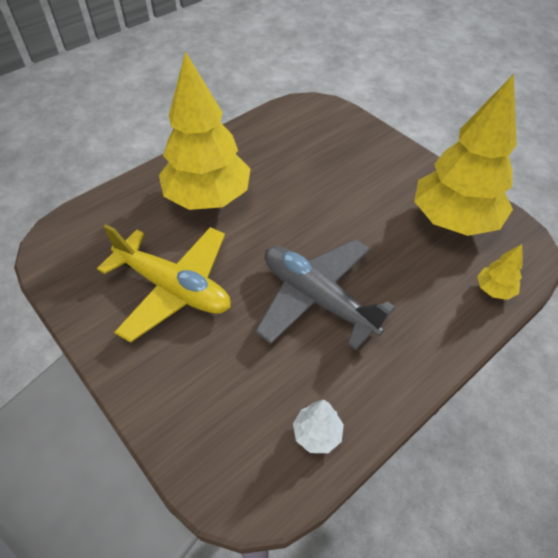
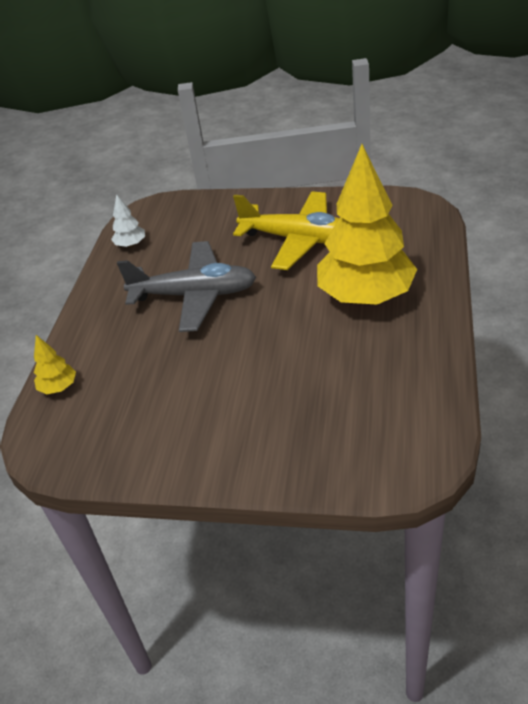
camera: 145 degrees right, 10 degrees down
yellow plane [97,224,231,343] -> yellow plane turned 150 degrees counterclockwise [233,191,339,270]
yellow tree [414,74,517,236] -> none

